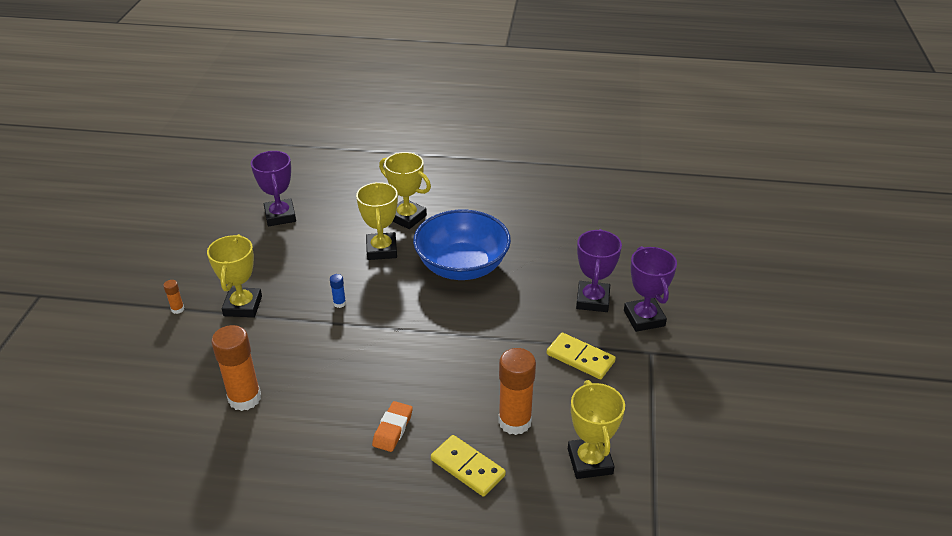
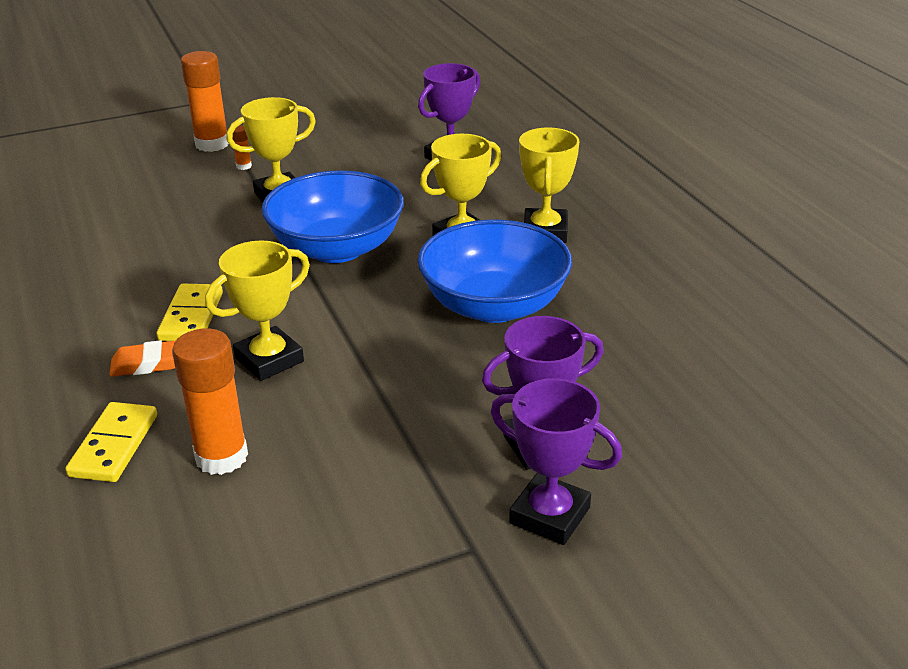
camera: 60 degrees right, 5 degrees down
orange glue stick [211,325,261,411] -> orange glue stick moved to [181,51,229,152]
blue glue stick [330,274,346,308] -> blue bowl [261,170,404,263]
yellow domino [547,333,616,379] -> yellow domino moved to [157,284,223,341]
yellow trophy [568,380,625,479] -> yellow trophy moved to [205,241,310,381]
purple trophy [624,246,677,332] -> purple trophy turned 75 degrees clockwise [490,378,622,545]

